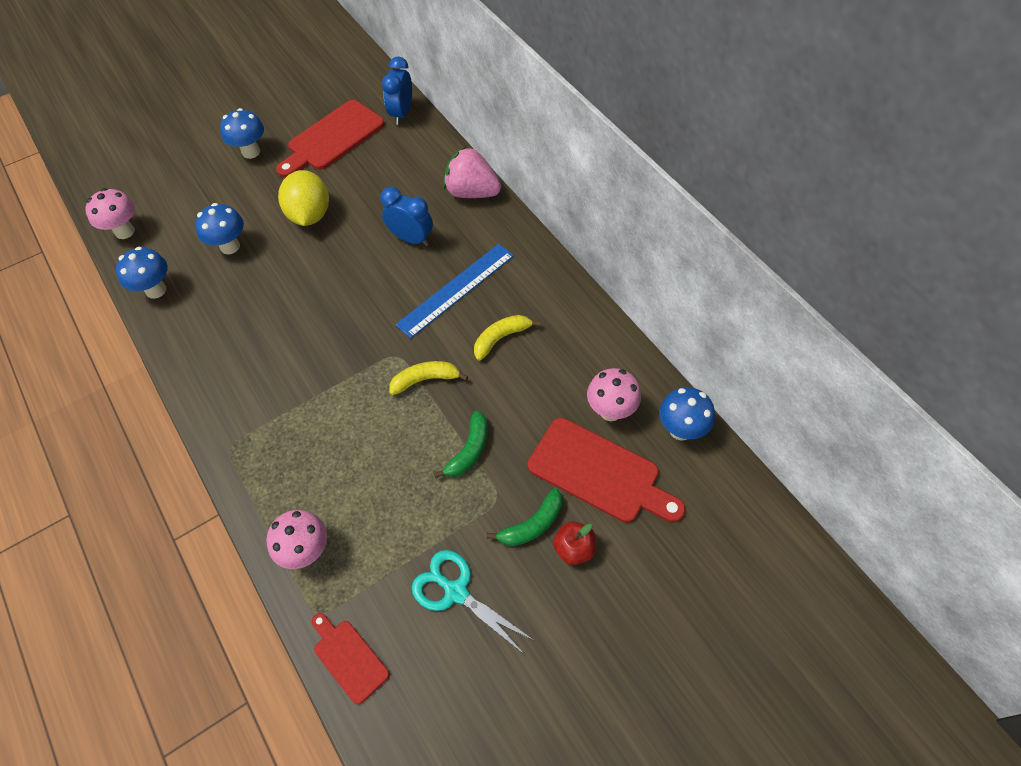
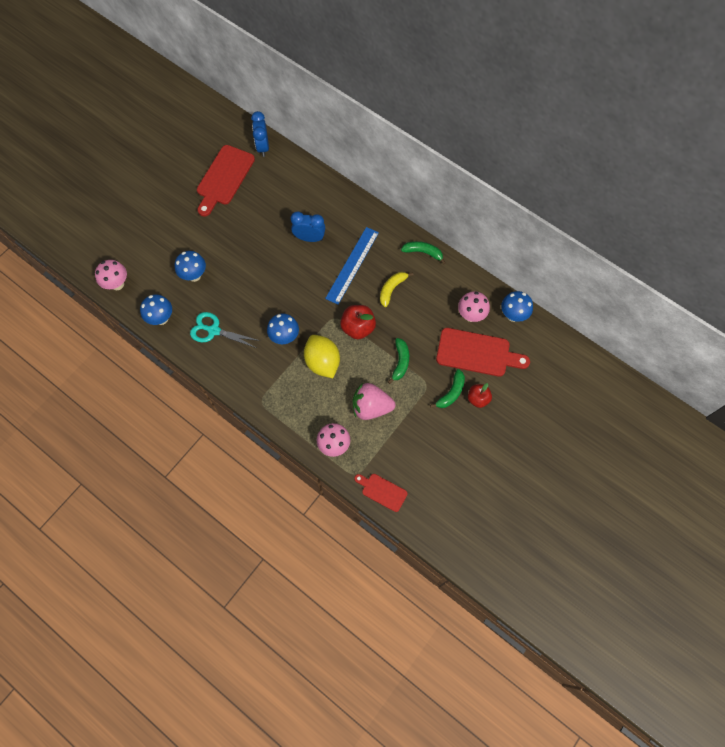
camera: 20 degrees left, 10 degrees up
blue mushroom [220,108,264,159] -> blue mushroom moved to [267,314,299,344]
yellow lemon [278,170,329,226] -> yellow lemon moved to [304,335,340,378]
yellow banana [389,361,468,395] -> red apple [340,305,376,339]
turquoise scissors [412,550,534,655] -> turquoise scissors moved to [190,312,260,348]
pink strawberry [444,146,501,198] -> pink strawberry moved to [353,383,396,420]
none -> green banana [401,241,446,265]

